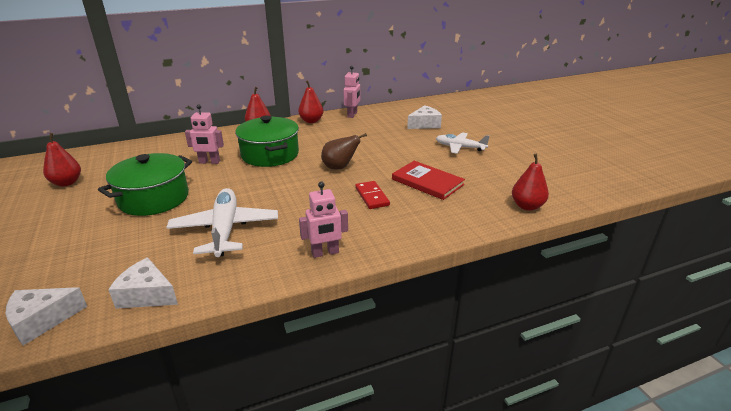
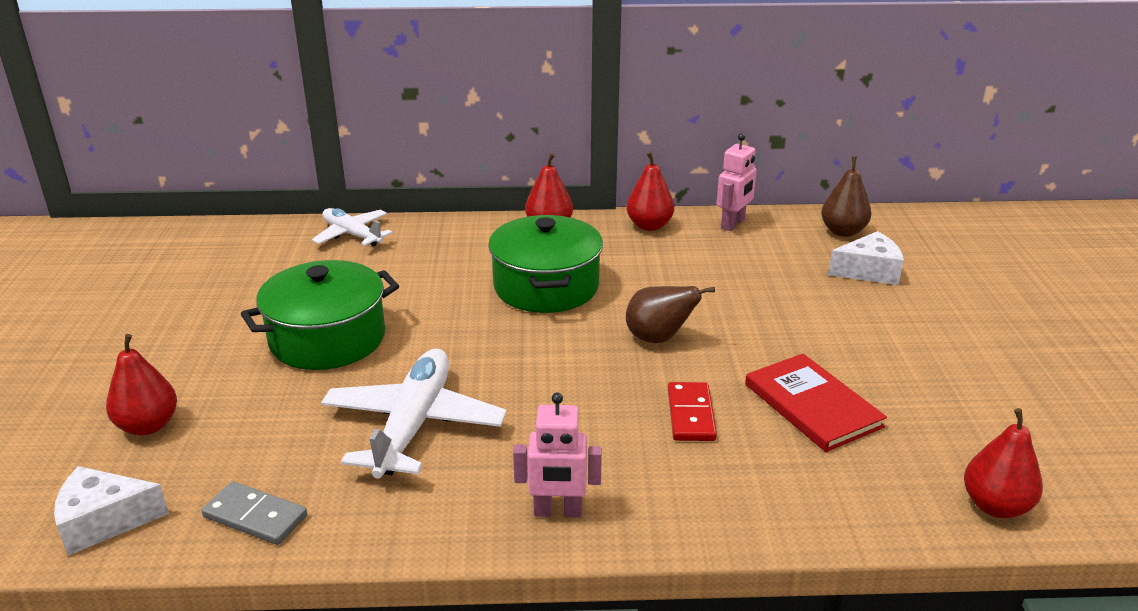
camera: 20 degrees right, 0 degrees up
red pear [43,133,81,186] -> red pear moved to [106,334,177,435]
white cheese [108,257,178,309] -> grey domino [202,481,307,545]
pink robot [185,104,224,164] -> none
white plane [436,133,490,154] -> white plane moved to [312,208,393,246]
none -> brown pear [821,157,871,237]

